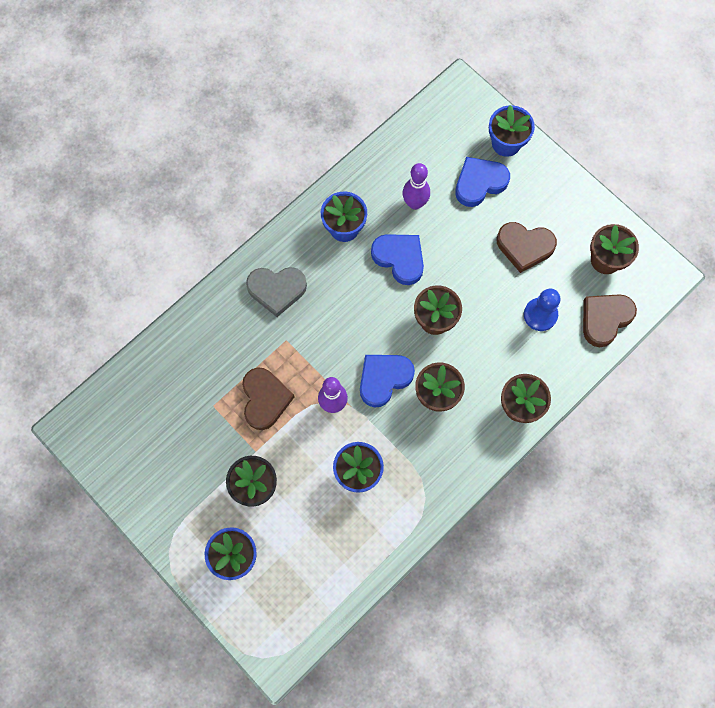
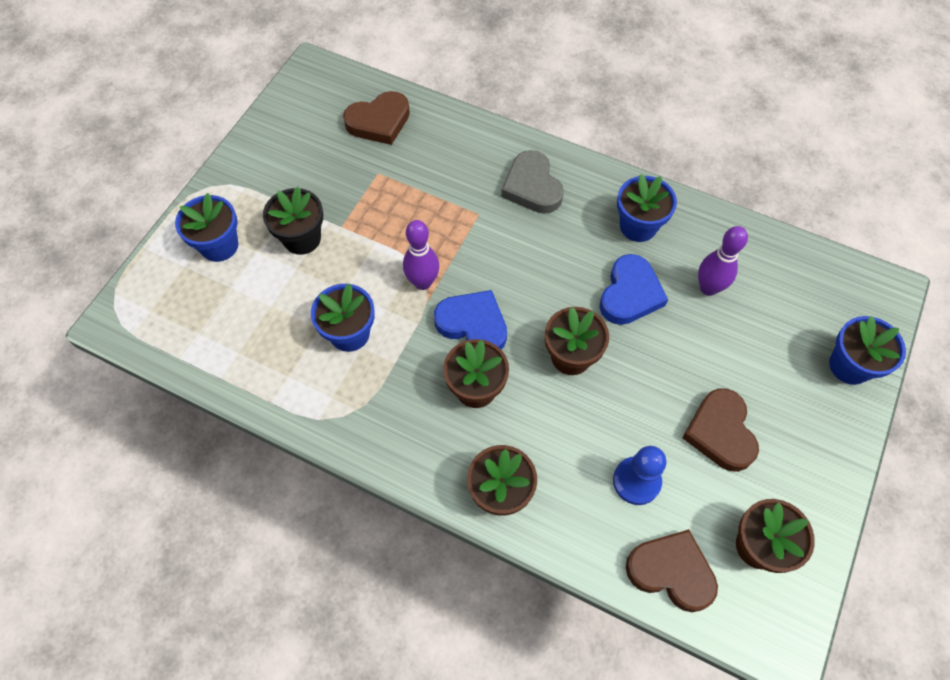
camera: 70 degrees right, 10 degrees down
brown heart [242,368,295,430] -> brown heart moved to [343,91,410,145]
blue heart [455,157,510,207] -> none

